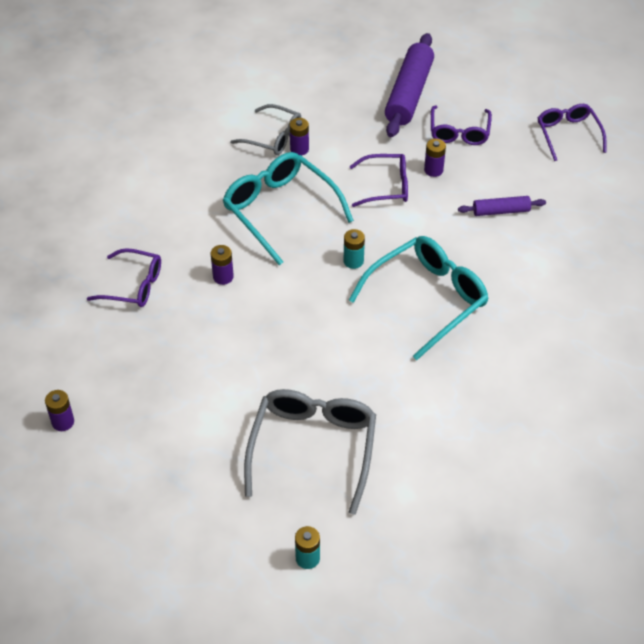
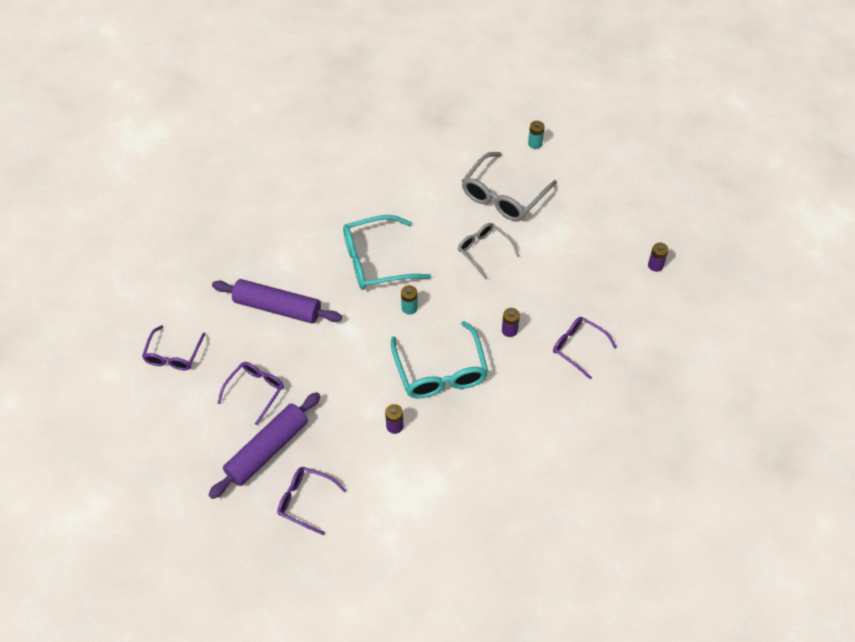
camera: 155 degrees left, 5 degrees up
grey glasses [230,104,301,155] -> grey glasses moved to [458,223,520,280]
purple glasses [350,154,408,207] -> purple glasses moved to [277,467,347,535]
purple battery [424,139,446,177] -> none
purple rolling pin [458,196,546,216] -> purple rolling pin [212,279,342,323], size x1.91

